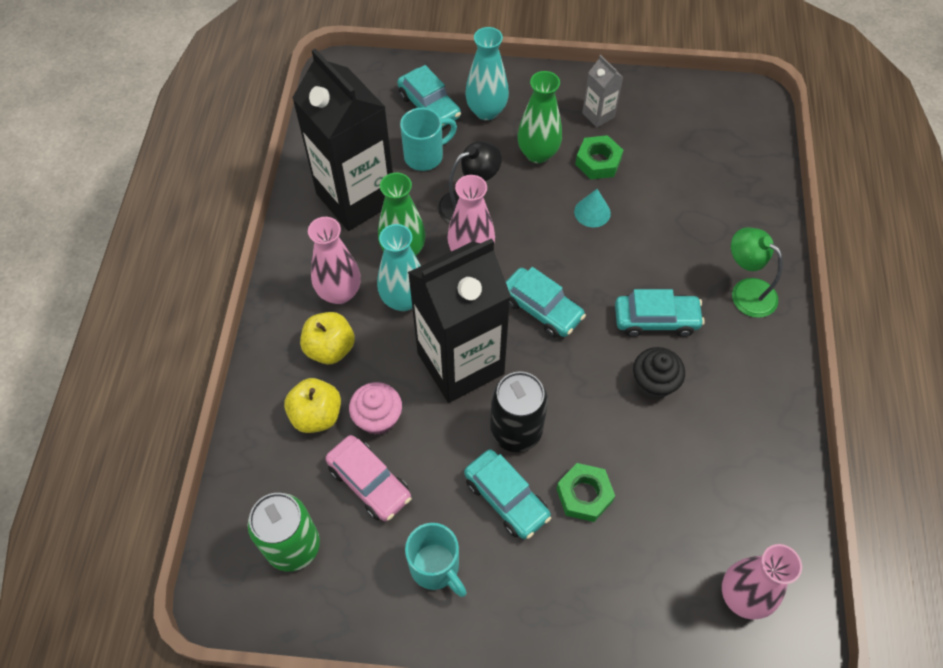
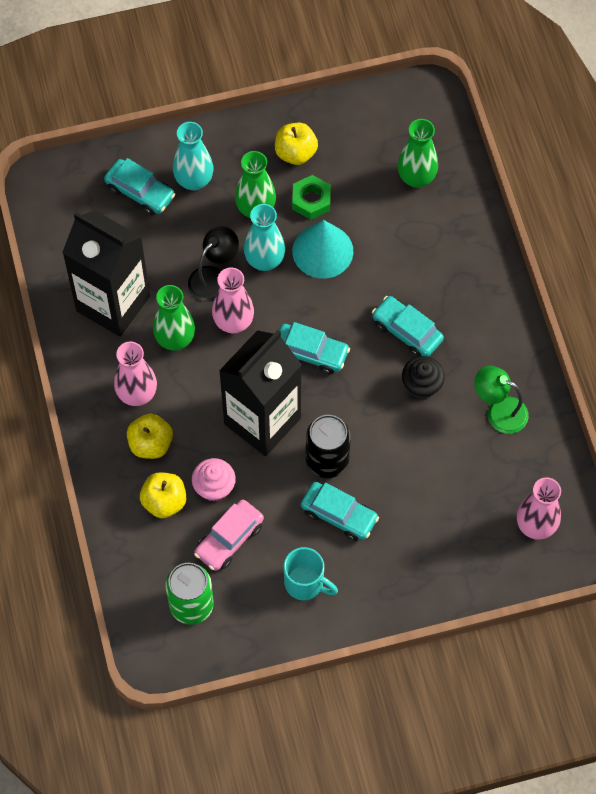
camera: 20 degrees left, 5 degrees up
pink car [325,435,411,521] -> pink car turned 105 degrees clockwise [194,499,264,571]
turquoise vase [377,224,421,311] -> turquoise vase moved to [244,204,285,271]
turquoise mug [400,108,457,171] -> none
green nut [556,463,615,522] -> none
turquoise cone [574,189,611,227] -> turquoise cone [292,220,353,278], size x1.86
grey carton [582,55,623,127] -> yellow apple [275,123,318,165]
turquoise car [615,289,705,337] -> turquoise car turned 120 degrees counterclockwise [372,296,444,357]
green lamp [731,227,783,318] -> green lamp moved to [474,366,529,434]
none -> green vase [397,119,438,188]

